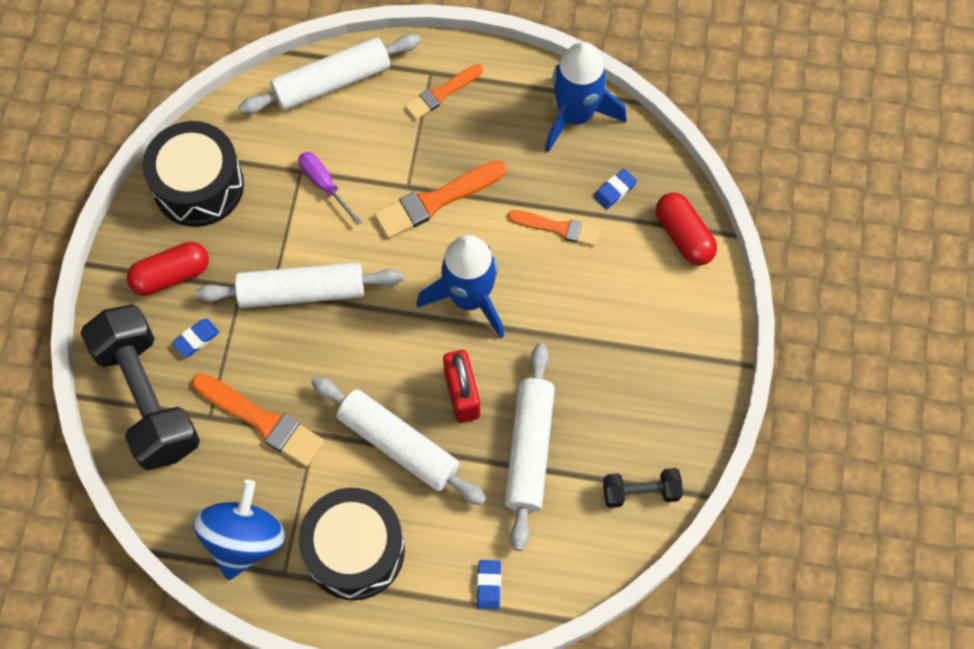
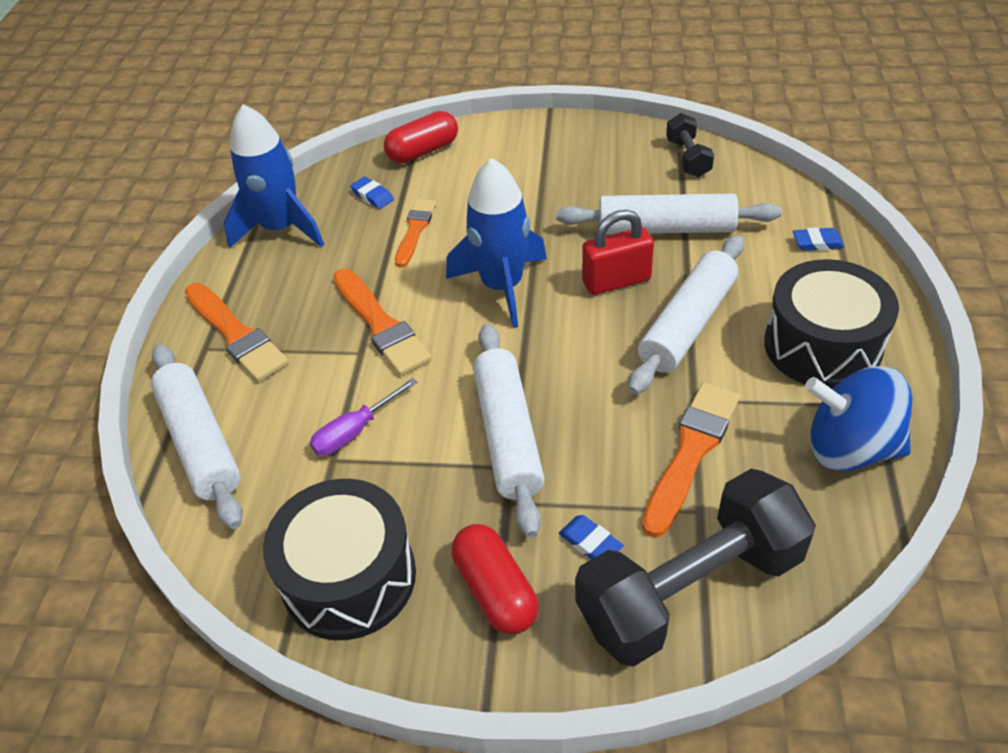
camera: 90 degrees left, 20 degrees down
orange brush [405,64,483,120] -> orange brush [185,283,289,382], size x1.53

